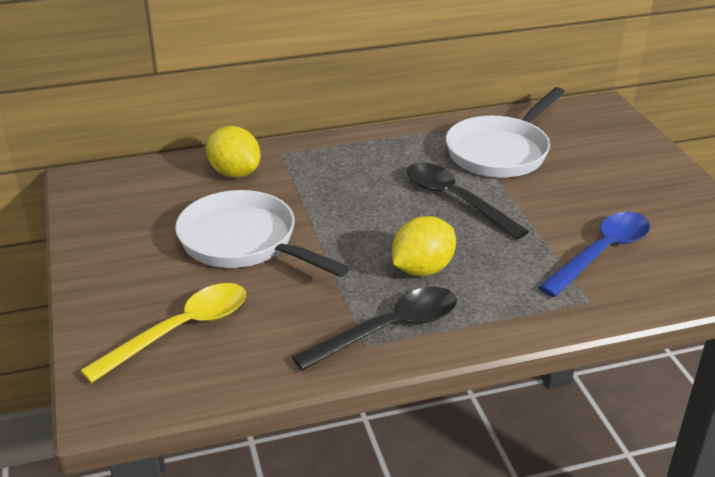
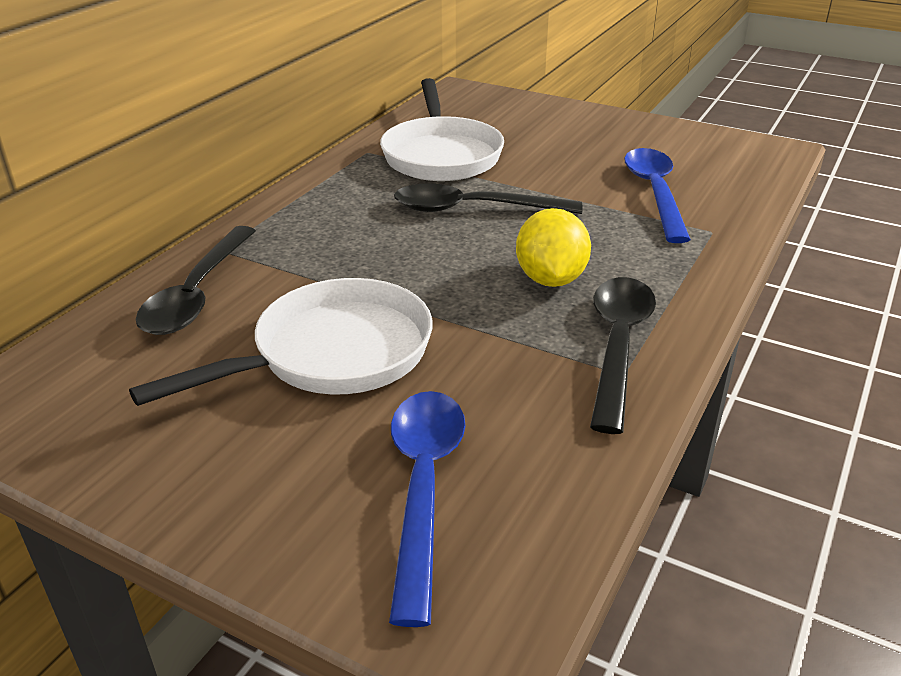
camera: 45 degrees left, 0 degrees up
yellow spoon [80,283,246,383] -> blue spoon [389,391,466,627]
white pan [175,190,350,277] -> white pan turned 150 degrees clockwise [129,278,433,406]
yellow lemon [206,126,261,178] -> black spoon [136,226,256,335]

